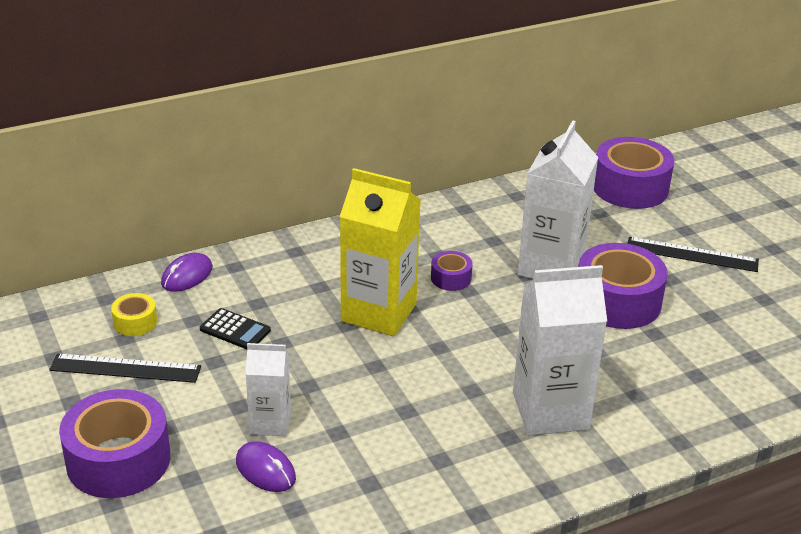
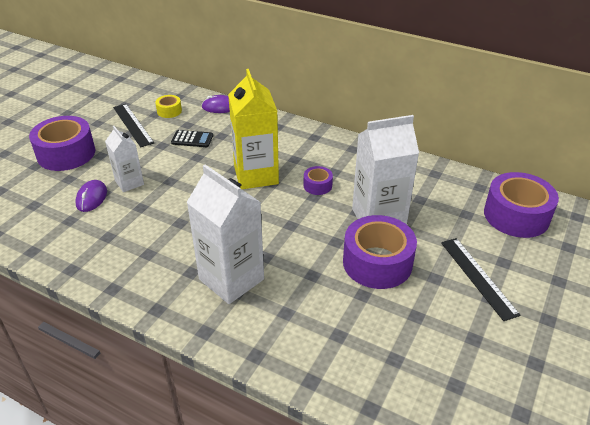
camera: 55 degrees right, 5 degrees up
black calculator [200,308,271,349] -> black calculator turned 75 degrees counterclockwise [171,130,213,147]

